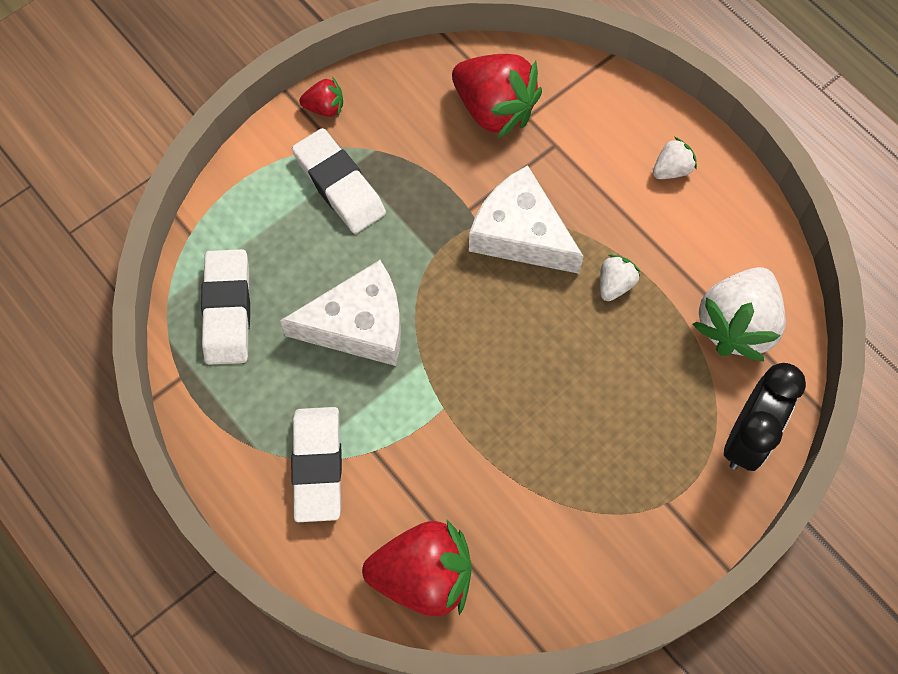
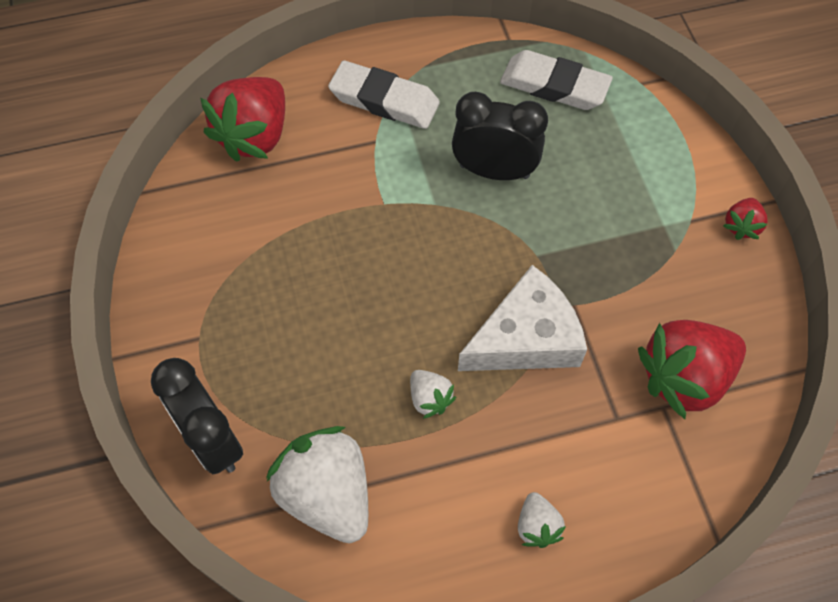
camera: 115 degrees right, 5 degrees down
white cheese [280,260,401,366] -> black clock [452,92,548,180]
white eraser [292,128,386,234] -> none

